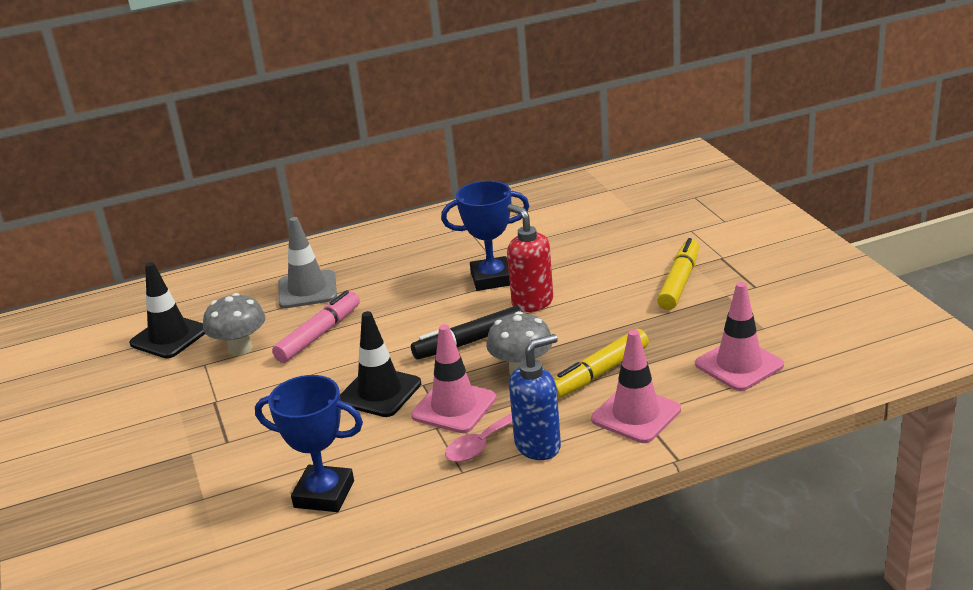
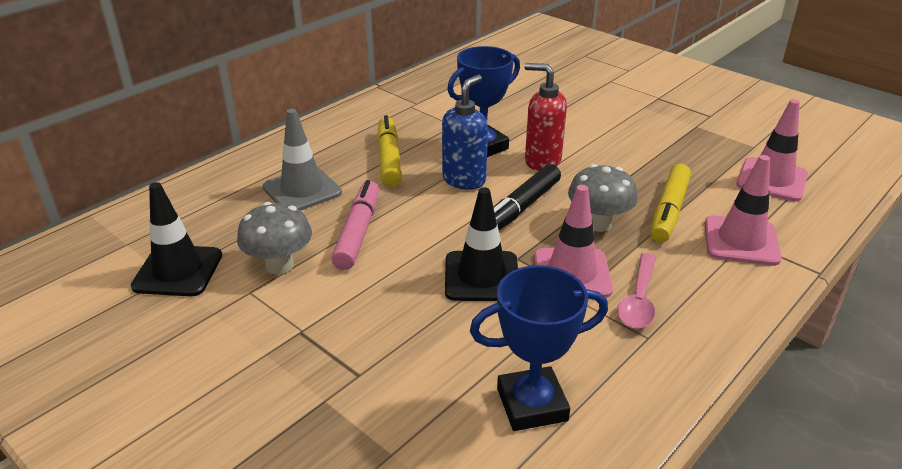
camera: 30 degrees left, 5 degrees up
blue soap dispenser [509,334,561,460] -> blue soap dispenser moved to [442,75,488,189]
yellow marker [657,238,699,310] -> yellow marker moved to [377,115,402,187]

